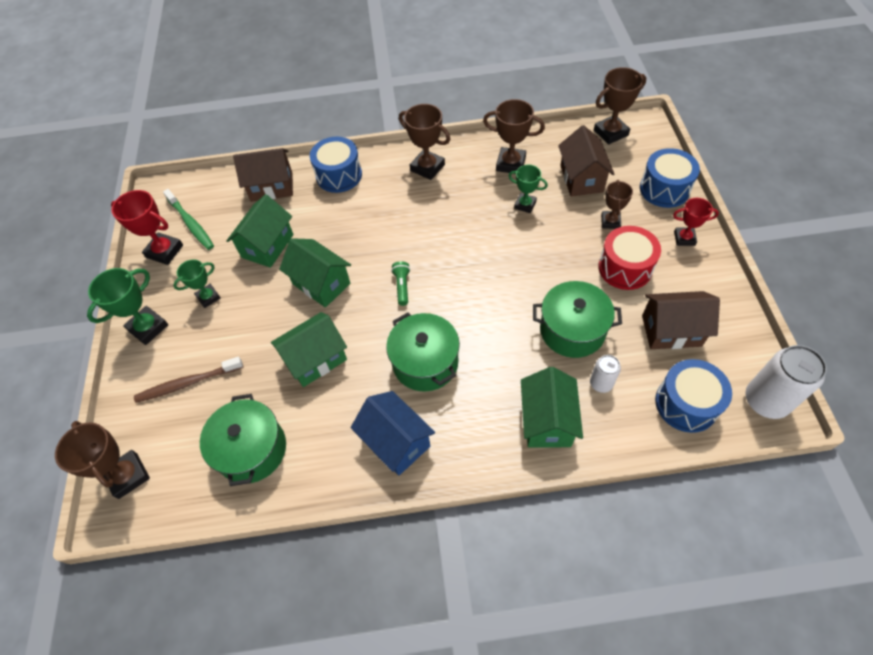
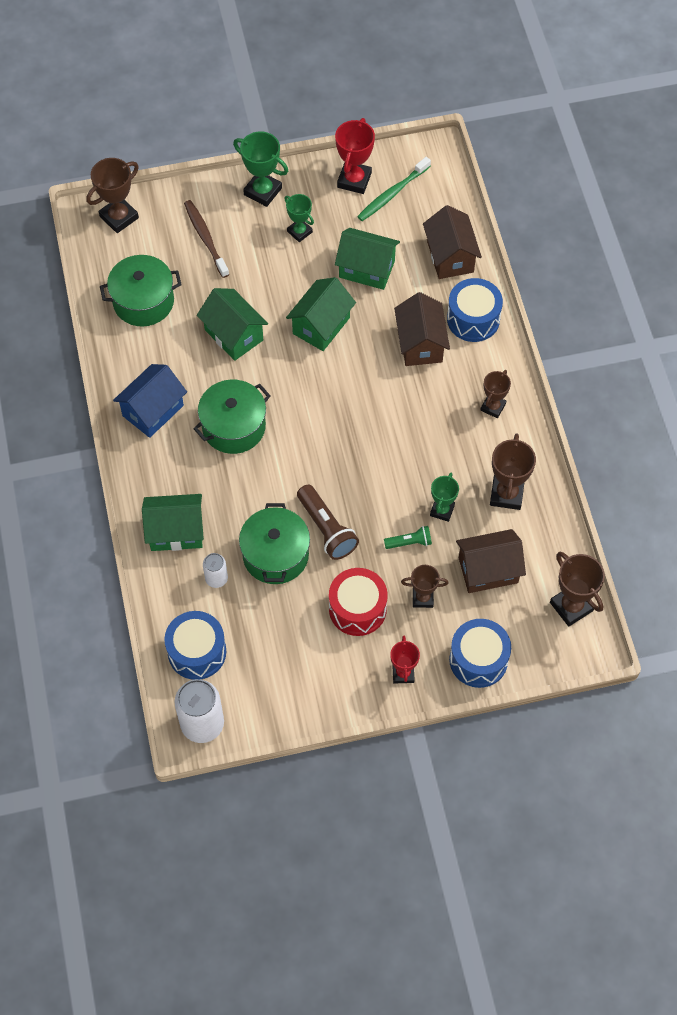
camera: 80 degrees right, 5 degrees up
green flashlight [391,261,410,306] -> green flashlight moved to [384,526,432,549]
brown trophy [399,104,450,180] -> brown trophy [481,370,511,418], size x0.65
brown house [642,291,720,349] -> brown house moved to [394,292,450,366]
none -> brown flashlight [297,485,359,560]

